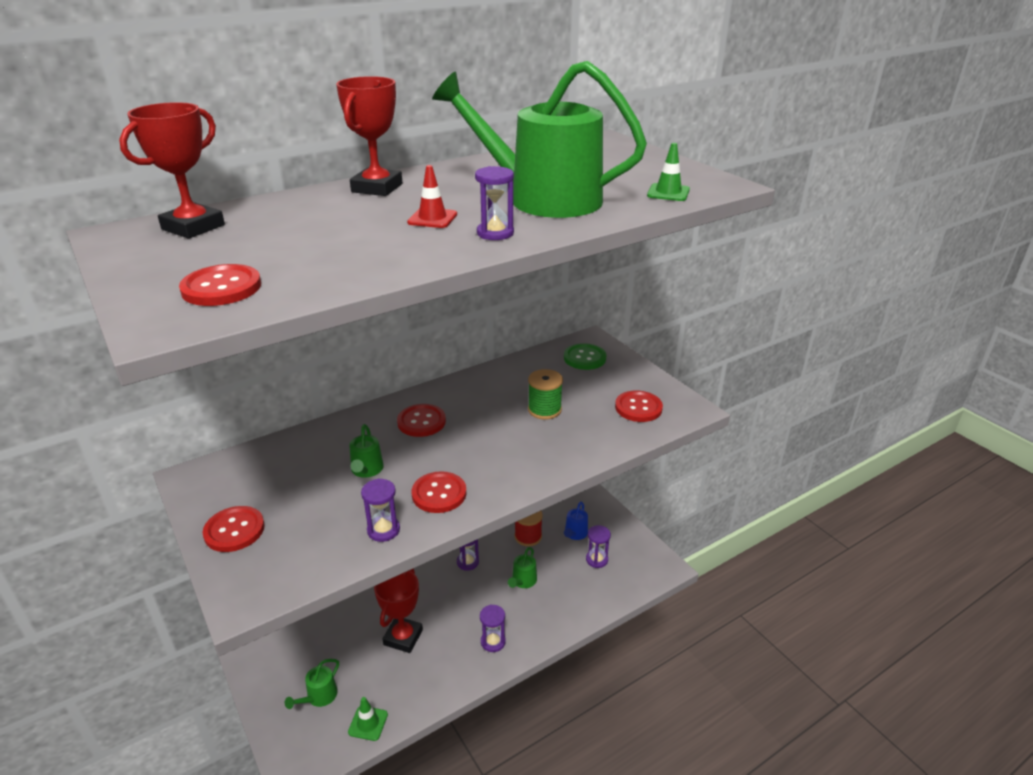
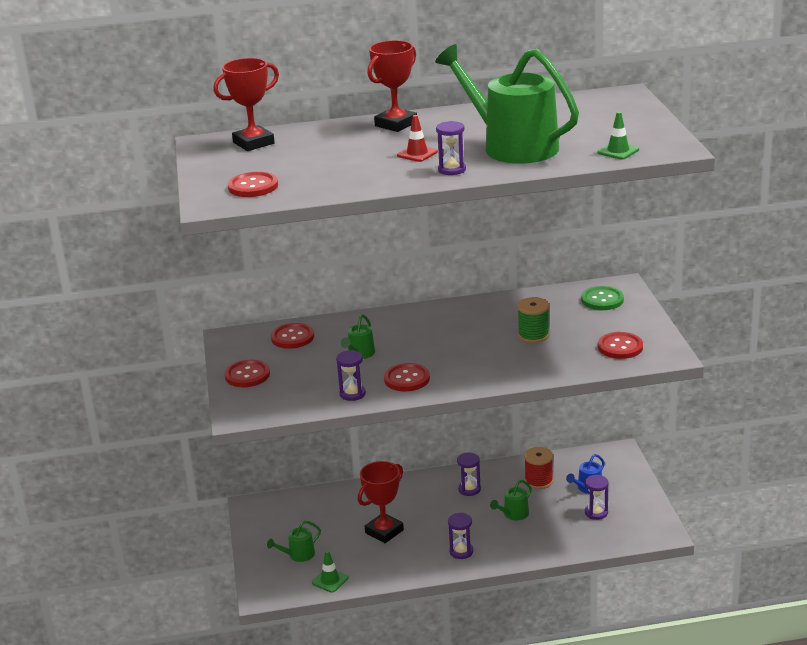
camera: 25 degrees right, 5 degrees down
red button [397,404,446,437] -> red button moved to [271,323,314,349]

